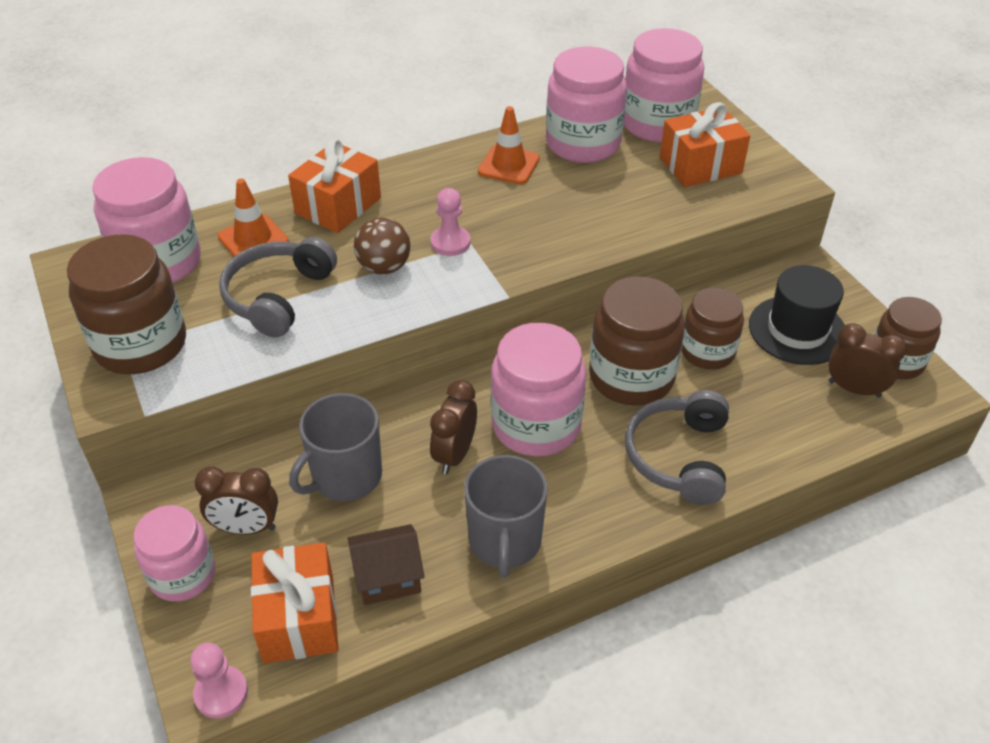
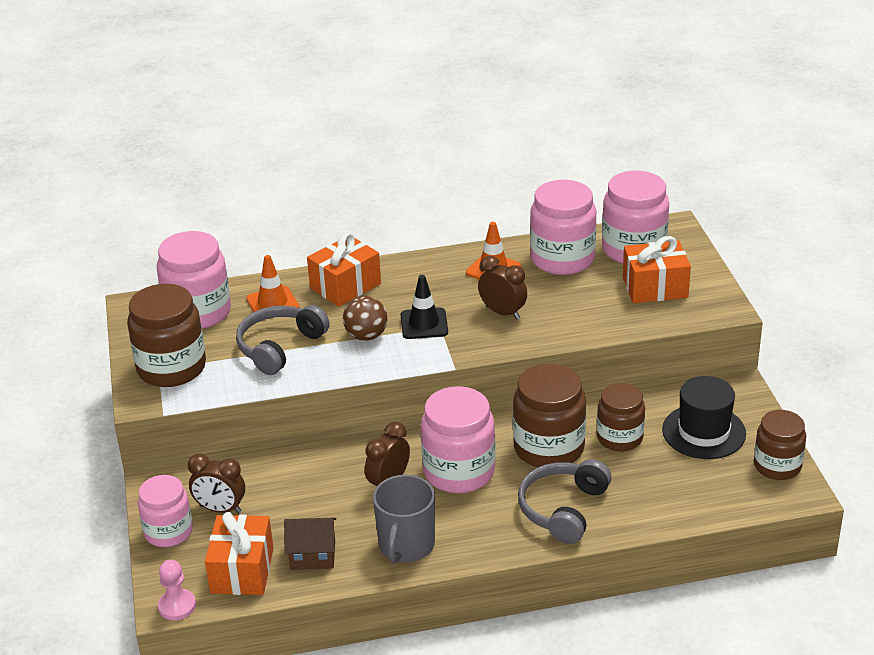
camera: 15 degrees right, 10 degrees down
grey mug [289,393,382,501] -> none
pink pawn [431,188,470,256] -> black traffic cone [401,275,448,339]
brown clock [828,323,907,398] -> brown clock moved to [478,256,527,320]

